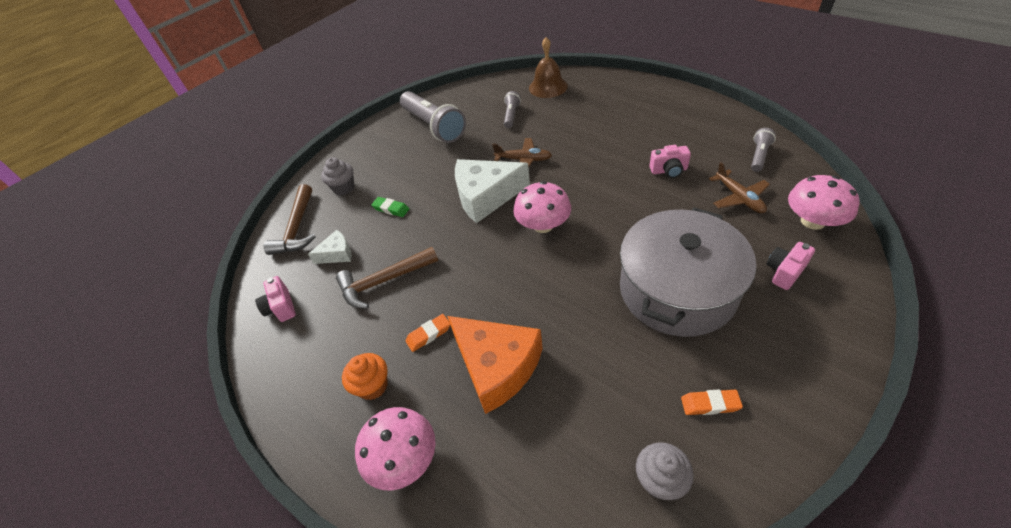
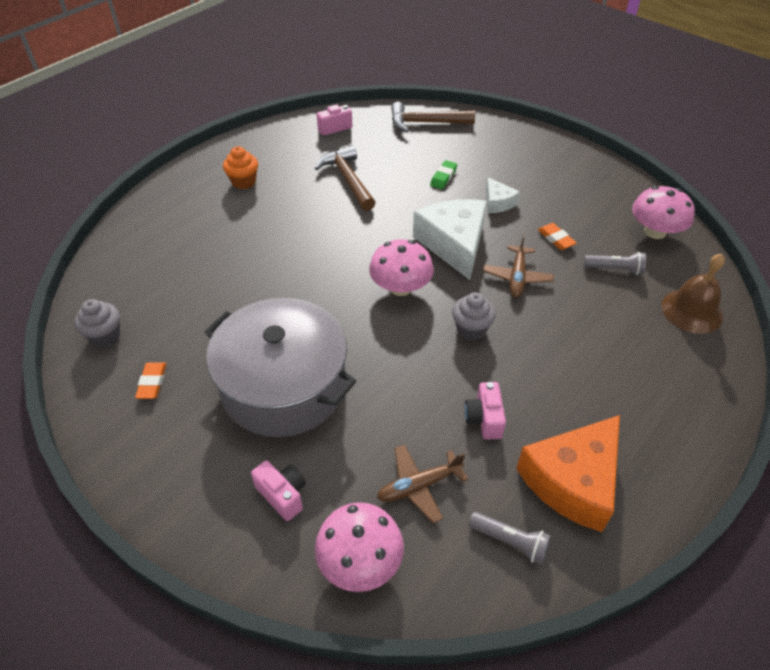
camera: 85 degrees right, 0 degrees up
white cheese [308,230,352,264] -> white cheese moved to [486,177,520,213]
grey cupcake [321,157,354,195] -> grey cupcake moved to [452,292,496,341]
pink mushroom [355,407,436,490] -> pink mushroom moved to [632,186,695,239]
grey flashlight [400,91,466,143] -> none
orange eraser [406,314,450,352] -> orange eraser moved to [538,223,577,250]
orange cheese [447,316,543,414] -> orange cheese moved to [516,415,620,532]

